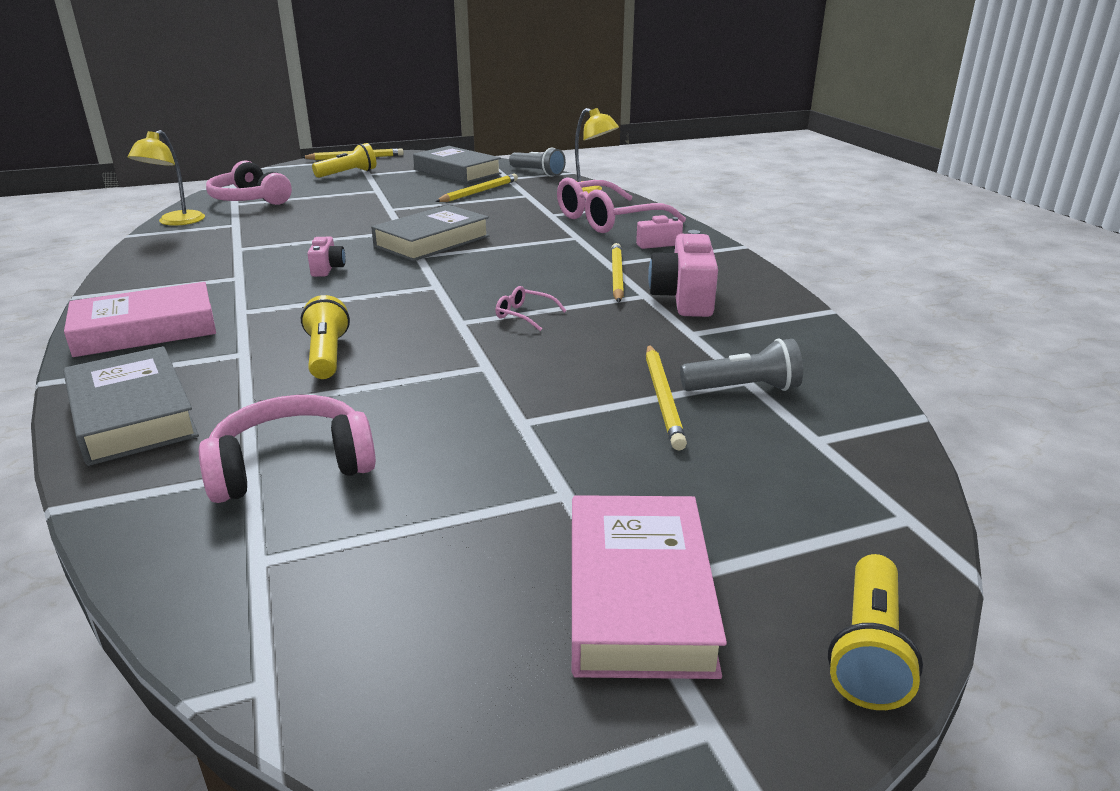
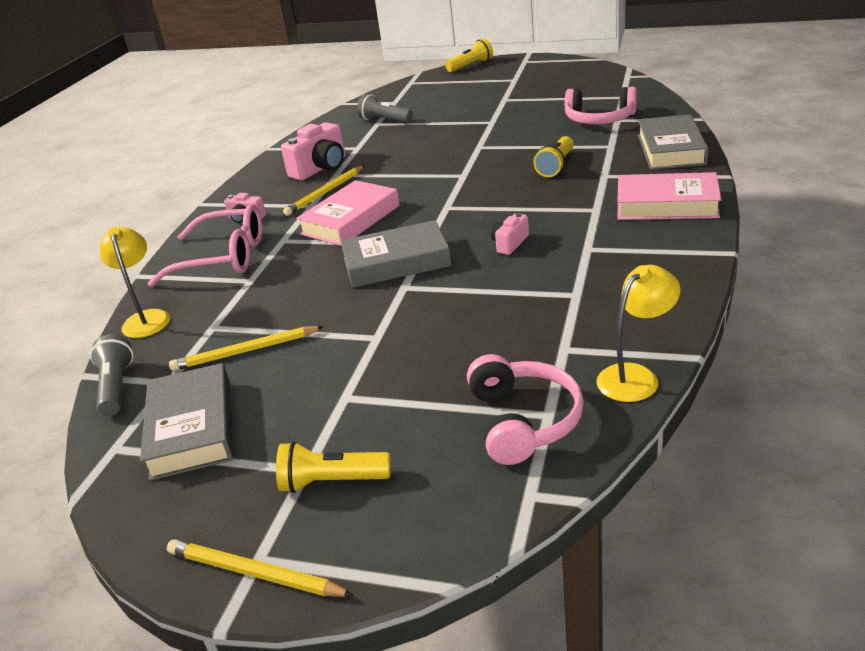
camera: 140 degrees left, 5 degrees up
pink glasses [495,286,567,331] -> none
pink book [572,495,727,679] -> pink book moved to [296,180,400,246]
yellow pencil [646,345,687,450] -> none

